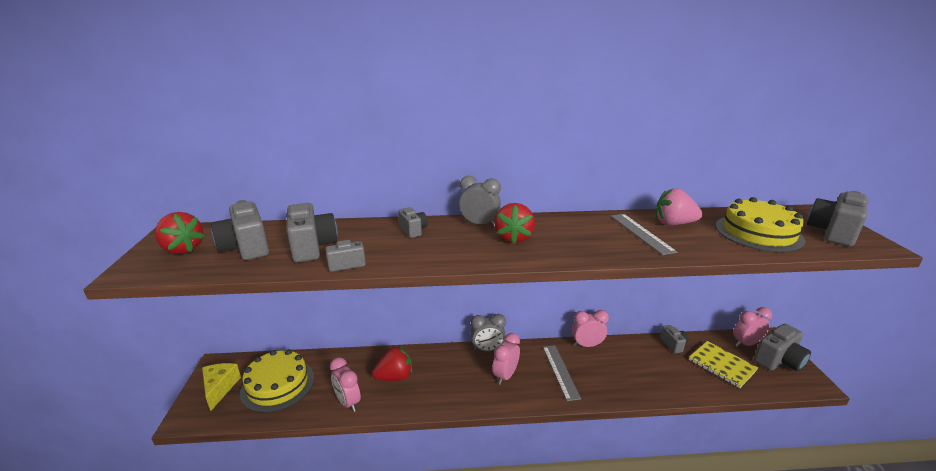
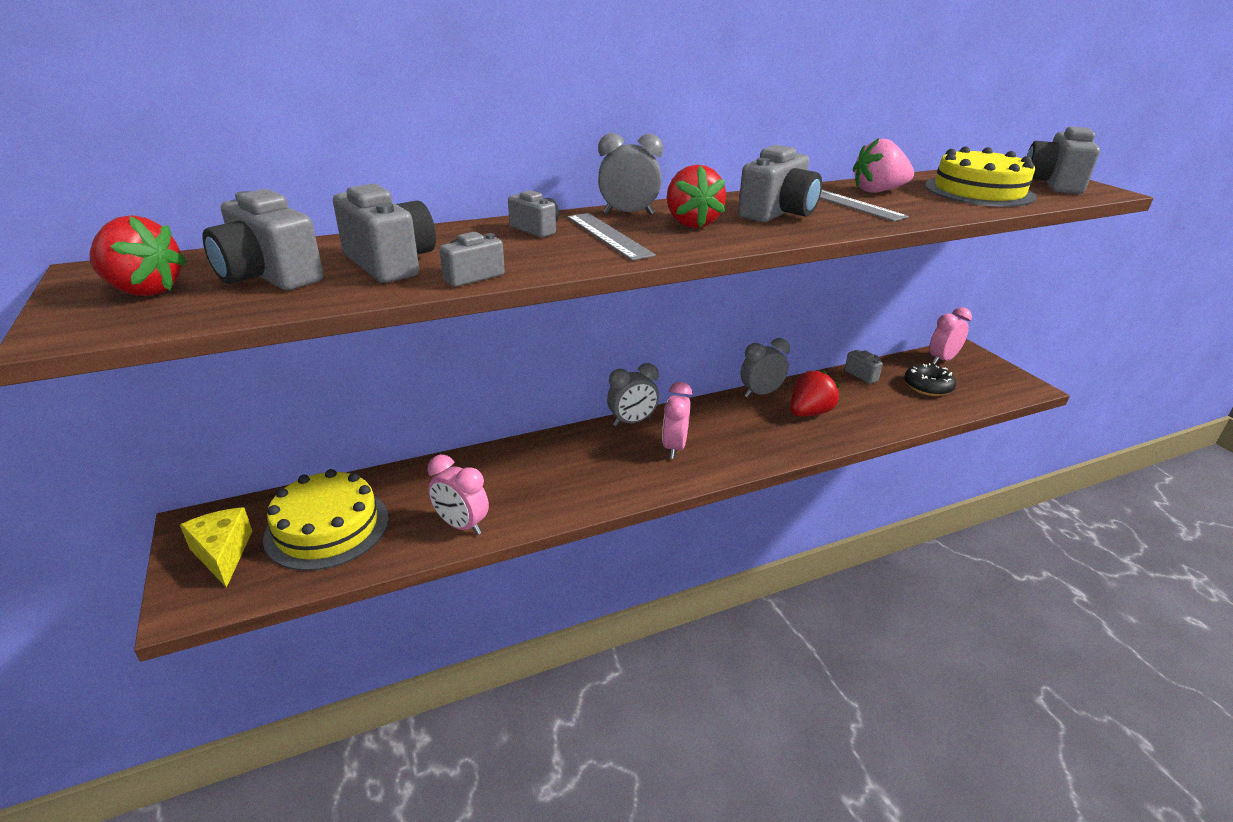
camera: 20 degrees left, 5 degrees up
red strawberry [372,346,412,381] -> red strawberry moved to [790,370,839,416]
grey ruler [543,345,581,401] -> grey ruler moved to [567,213,656,261]
pink clock [572,310,609,347] -> grey clock [740,338,790,398]
yellow notebook [689,341,758,388] -> black donut [904,363,956,396]
grey camera [754,324,811,371] -> grey camera moved to [738,145,822,222]

